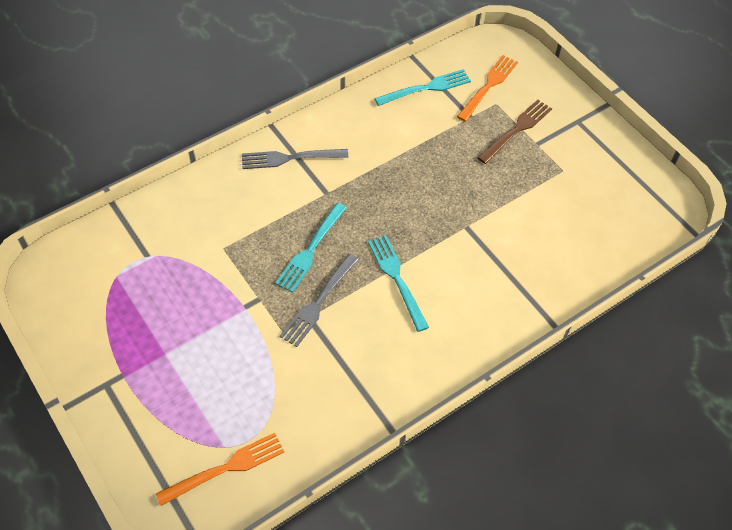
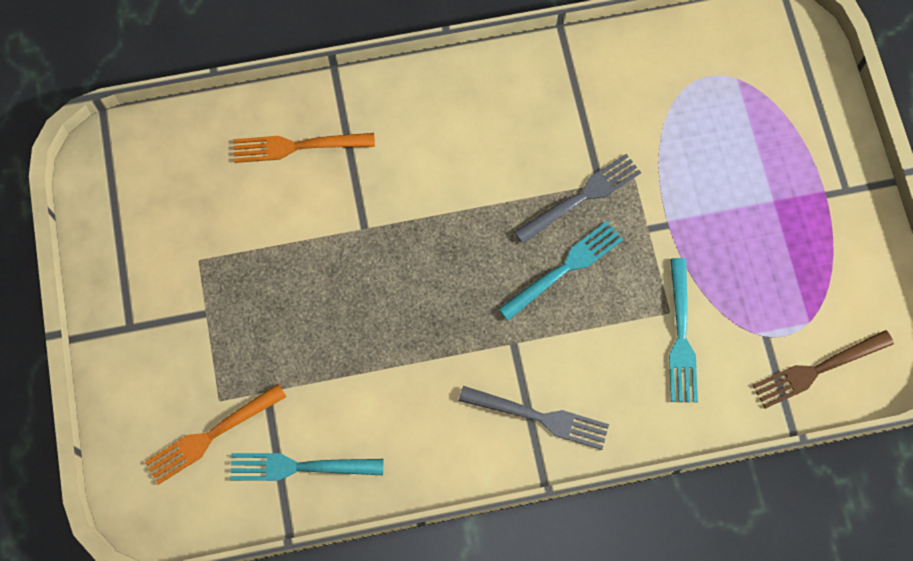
camera: 155 degrees left, 15 degrees up
orange fork [156,433,284,506] -> orange fork moved to [234,133,375,163]
turquoise fork [368,235,429,332] -> turquoise fork moved to [669,258,698,402]
brown fork [477,100,552,164] -> brown fork moved to [753,330,894,409]

